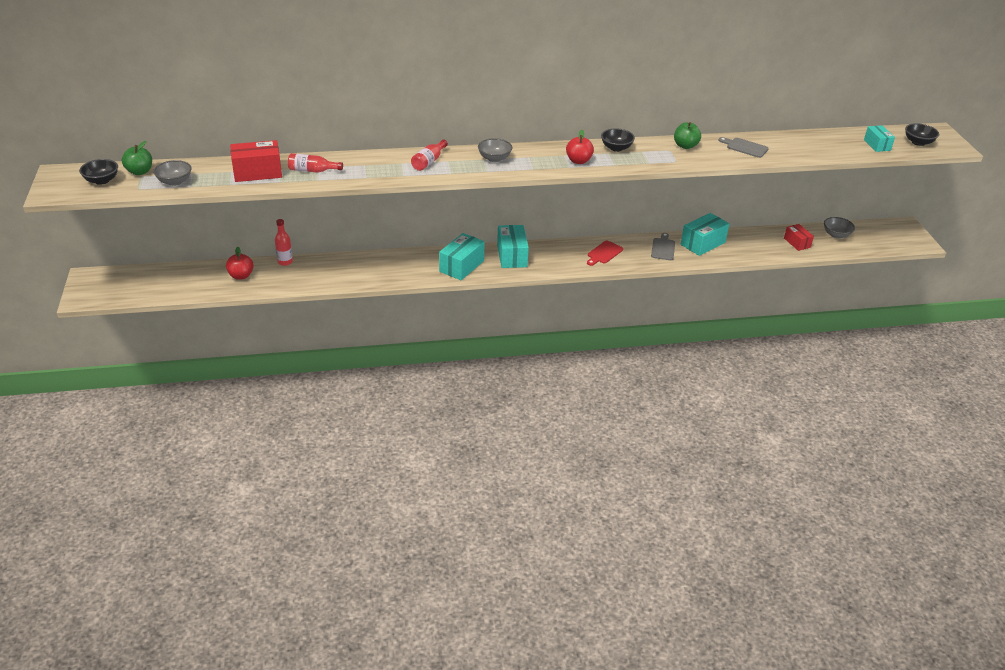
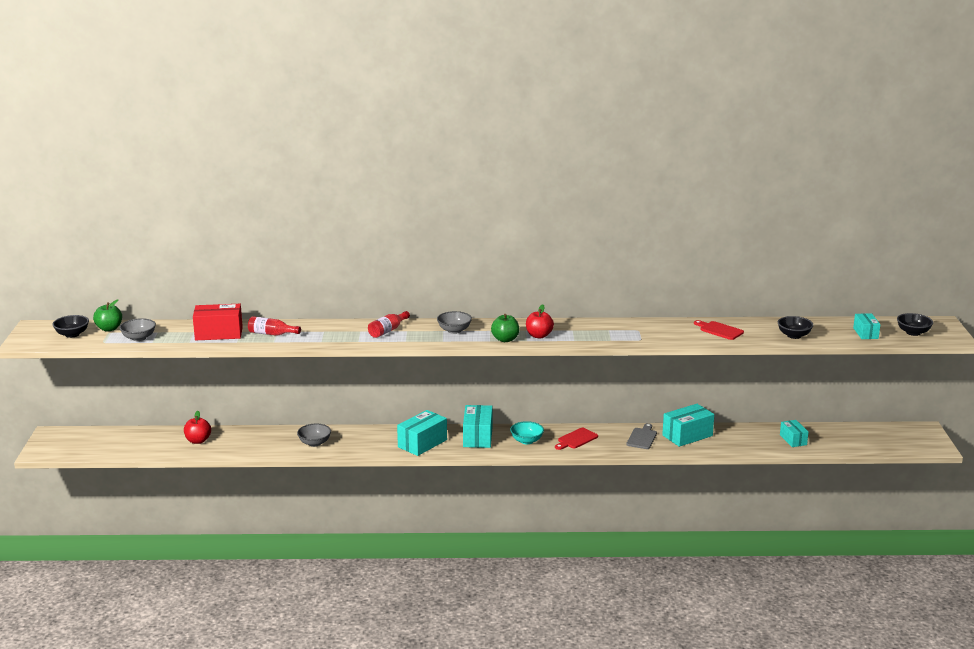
camera: 10 degrees right, 15 degrees down
red bottle [275,219,293,266] -> none
black bowl [601,128,635,152] -> black bowl moved to [778,316,814,339]
green apple [674,122,701,149] -> green apple moved to [491,314,520,342]
grey cutting board [718,137,769,158] -> red cutting board [694,320,744,340]
red box [784,224,814,251] -> turquoise box [780,420,809,447]
grey bowl [824,217,855,239] -> grey bowl moved to [297,424,331,447]
none -> turquoise bowl [510,421,544,444]

